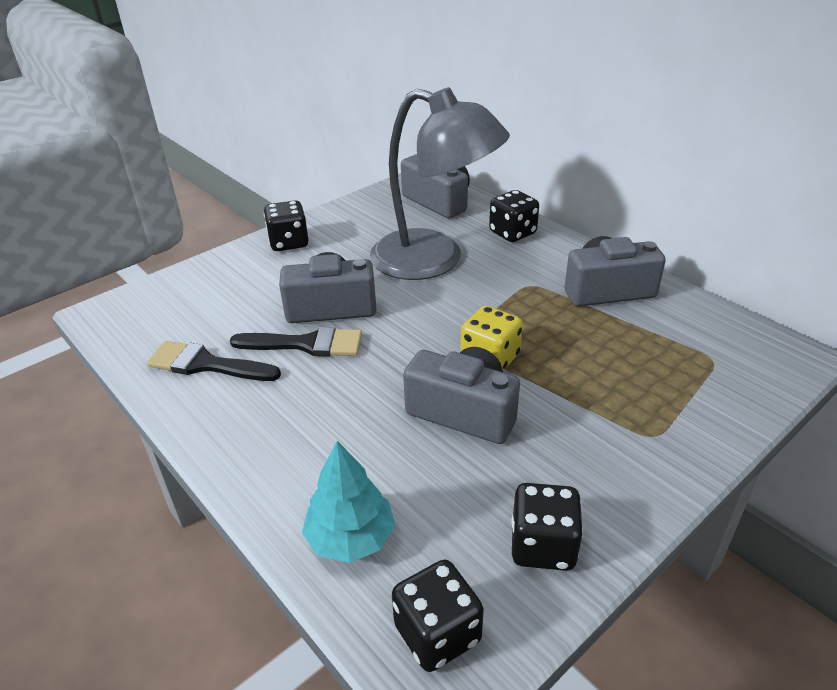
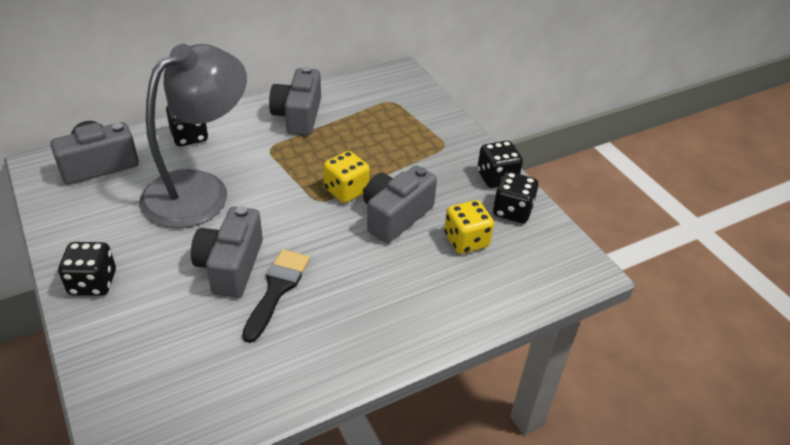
camera: 80 degrees left, 5 degrees up
black brush [147,341,281,381] -> none
turquoise tree [302,441,395,563] -> none
black dice [392,560,484,672] -> black dice moved to [477,141,523,188]
none -> yellow dice [444,200,494,254]

